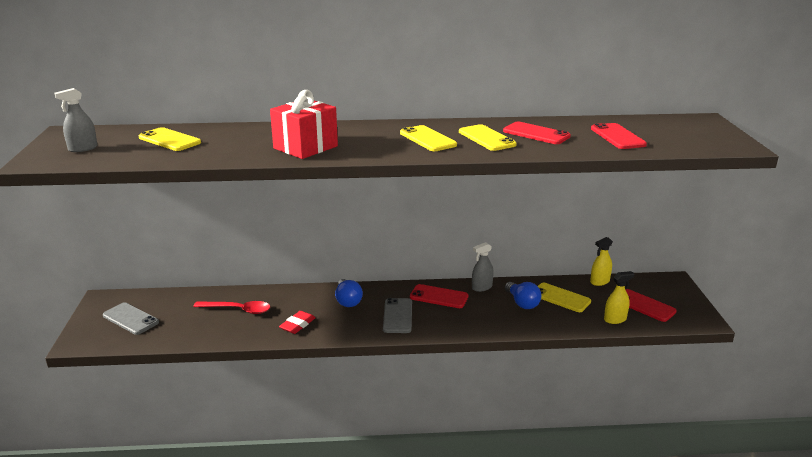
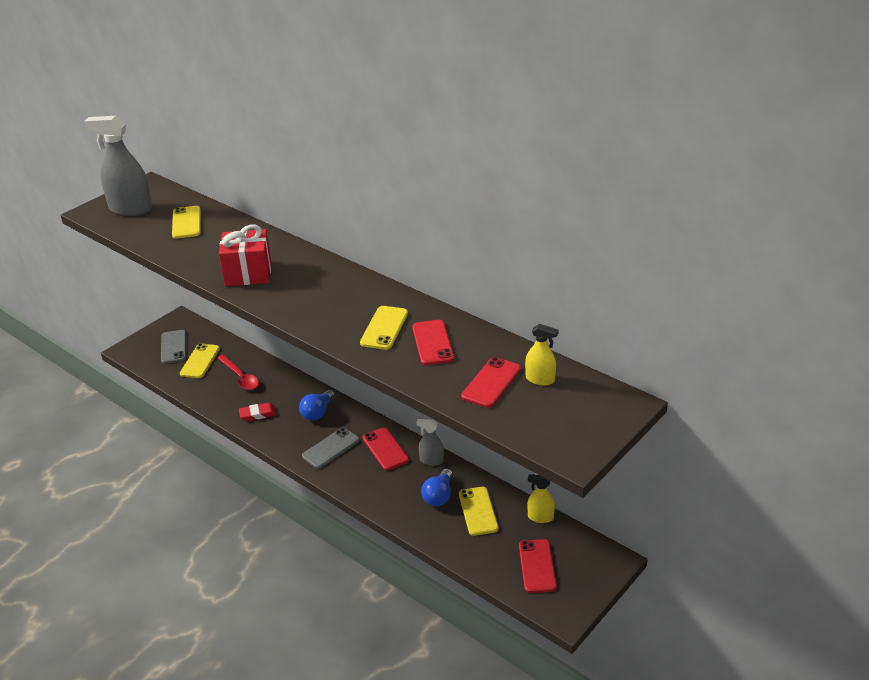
camera: 45 degrees right, 10 degrees up
grey spray bottle [54,88,98,152] -> grey spray bottle [84,116,152,216], size x1.96
yellow phone [400,125,457,151] -> yellow phone moved to [180,343,220,378]
yellow spray bottle [604,271,634,324] -> yellow spray bottle moved to [525,324,559,386]

